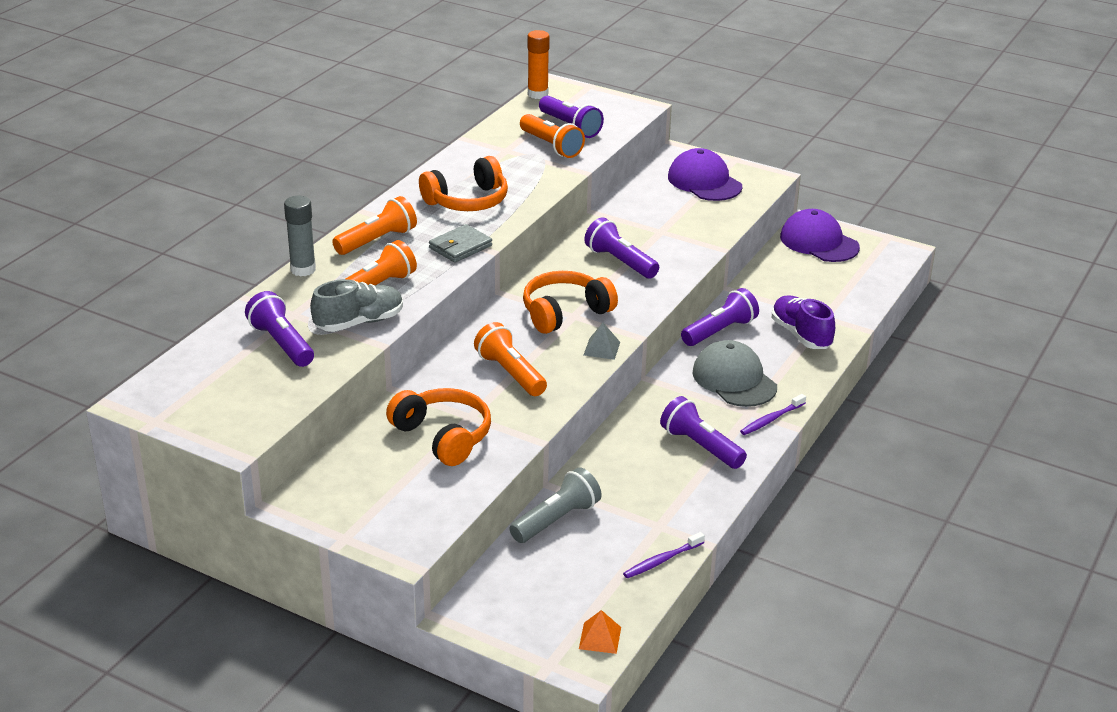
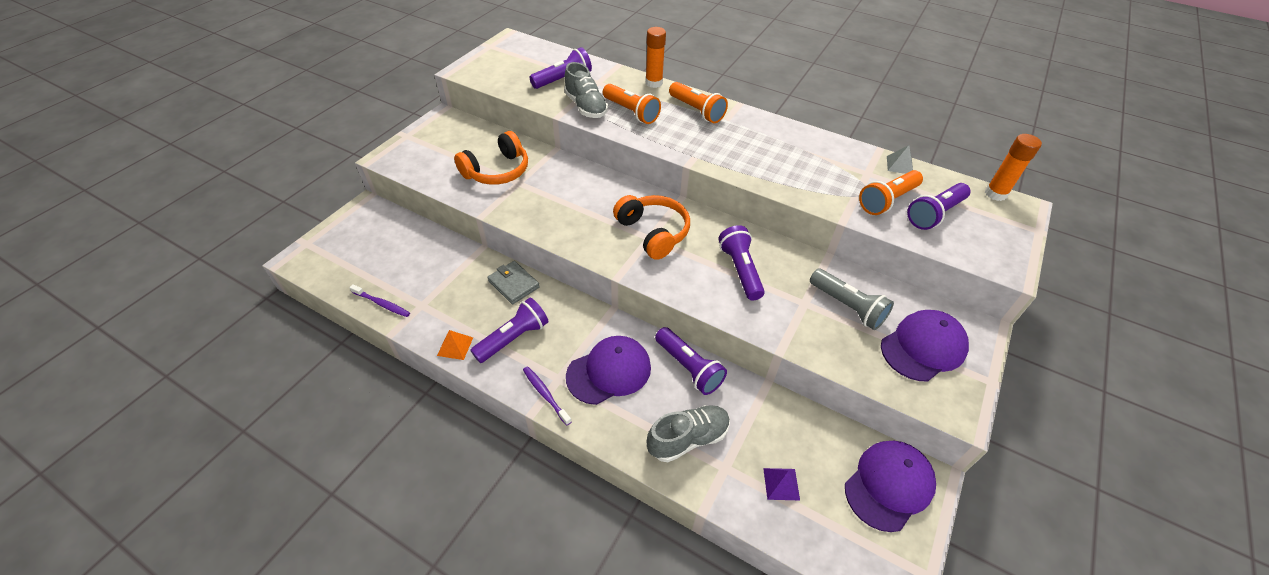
camera: 90 degrees right, 15 degrees up
grey glue stick [284,196,316,276] -> orange glue stick [645,27,666,88]
orange headphones [419,156,508,211] -> none
grey wallet [429,224,492,263] -> grey wallet moved to [487,261,540,304]
orange flashlight [474,322,547,396] -> none
grey flashlight [509,467,602,543] -> grey flashlight moved to [810,269,894,330]
orange pyramid [579,610,621,654] -> orange pyramid moved to [437,330,473,360]
purple flashlight [584,217,659,279] -> purple flashlight turned 60 degrees counterclockwise [718,225,765,300]
grey pyramid [584,323,620,360] -> grey pyramid moved to [887,145,913,174]
purple toothbrush [623,532,705,578] -> purple toothbrush turned 150 degrees clockwise [349,284,410,317]
grey cap [692,340,777,407] -> purple cap [566,336,651,405]
purple shoe [772,296,835,349] -> grey shoe [646,405,730,462]
none -> purple pyramid [763,468,800,500]

